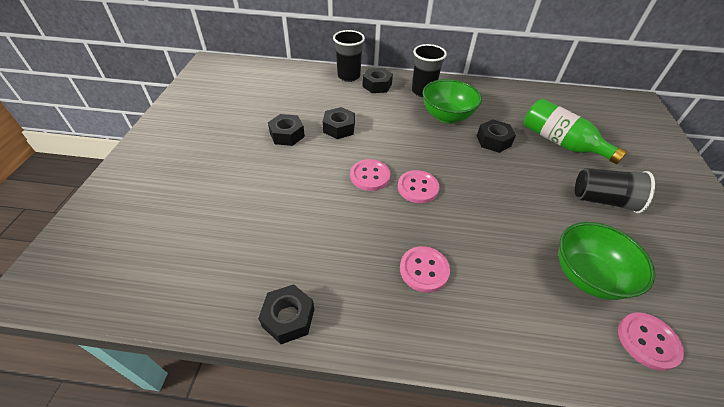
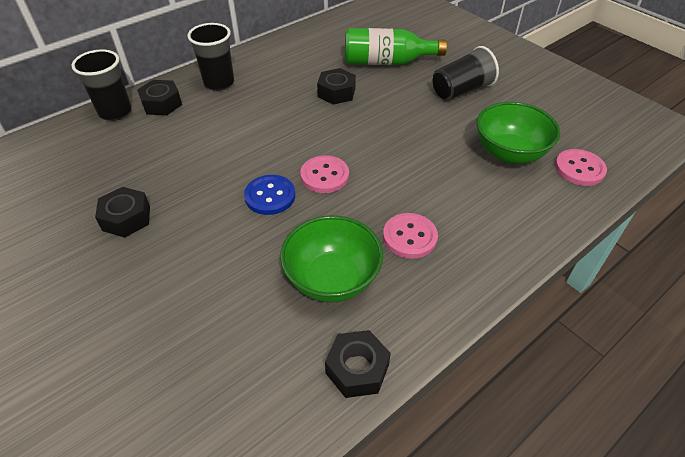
camera: 45 degrees left, 0 degrees up
black nut [323,107,355,139] -> none
pink button [350,159,390,191] -> blue button [244,175,295,215]
green bowl [423,79,482,123] -> green bowl moved to [280,215,383,303]

